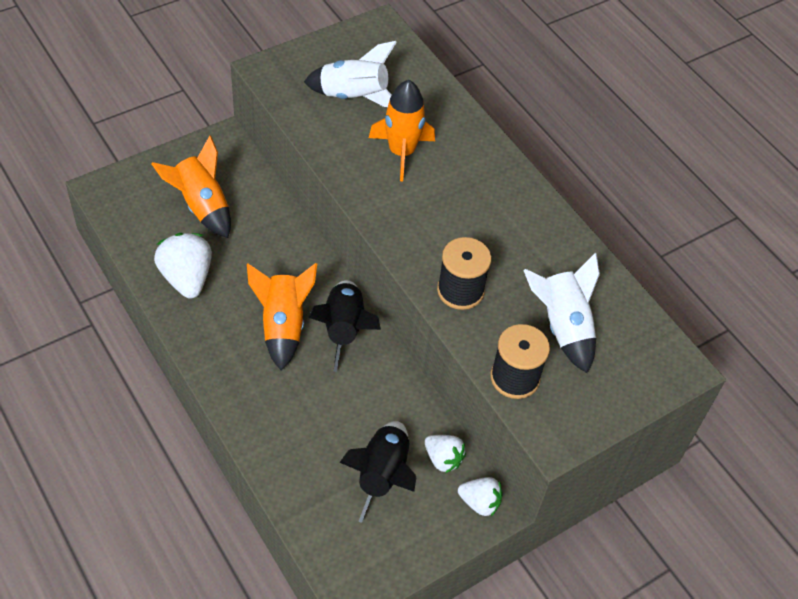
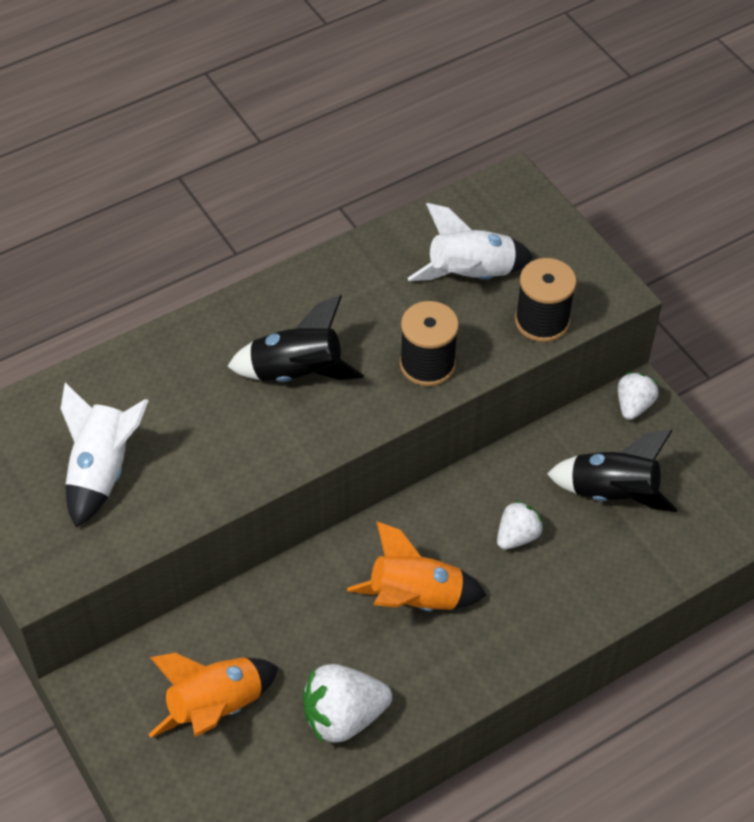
camera: 85 degrees left, 0 degrees up
black rocket [308,280,381,372] -> black rocket moved to [227,295,364,382]
orange rocket [369,80,435,181] -> none
white strawberry [425,435,466,473] -> white strawberry moved to [497,500,544,550]

